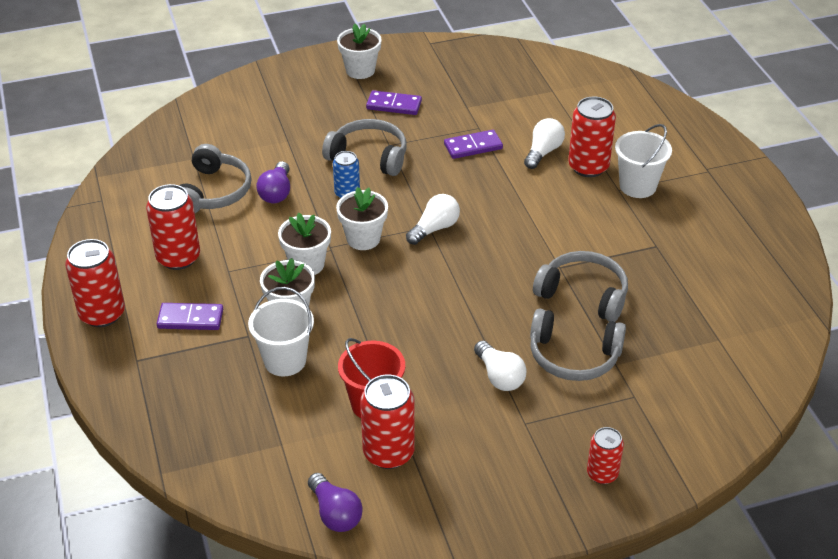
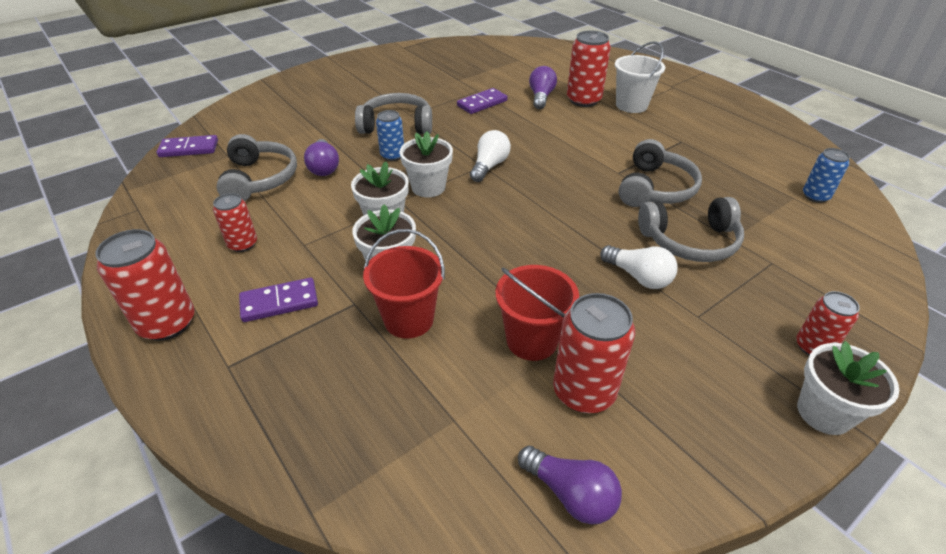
camera: 20 degrees left, 0 degrees up
red can [146,184,200,270] -> red can [213,193,257,252], size x0.61
white bucket [248,287,314,376] -> red bucket [363,229,445,339]
white flower pot [337,24,382,79] -> white flower pot moved to [797,341,899,435]
purple domino [366,90,422,115] -> purple domino moved to [157,135,218,157]
white light bulb [524,118,565,169] -> purple light bulb [529,66,557,109]
grey headphones [533,251,628,322] -> grey headphones turned 105 degrees clockwise [619,139,702,207]
none -> blue can [803,148,850,203]

